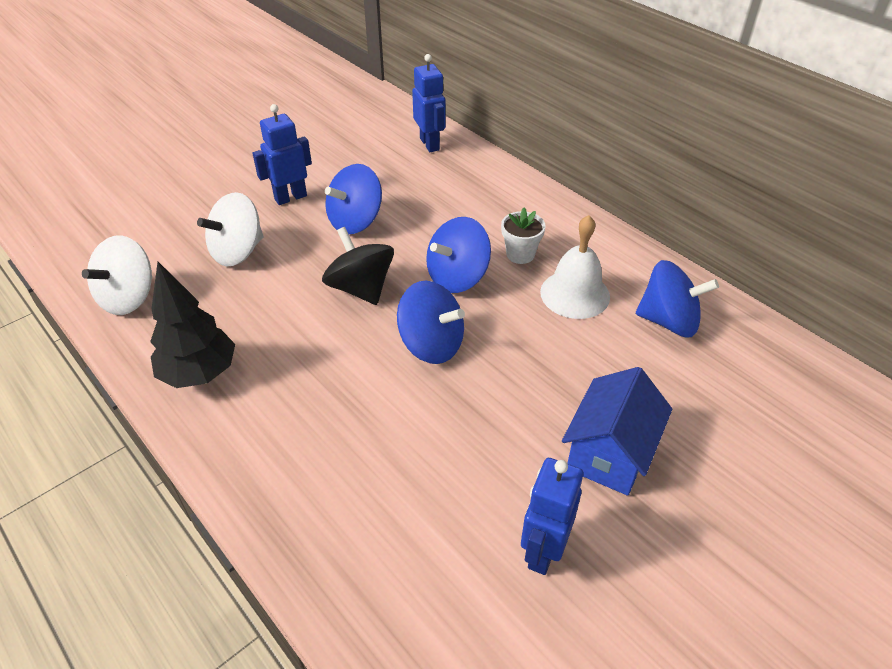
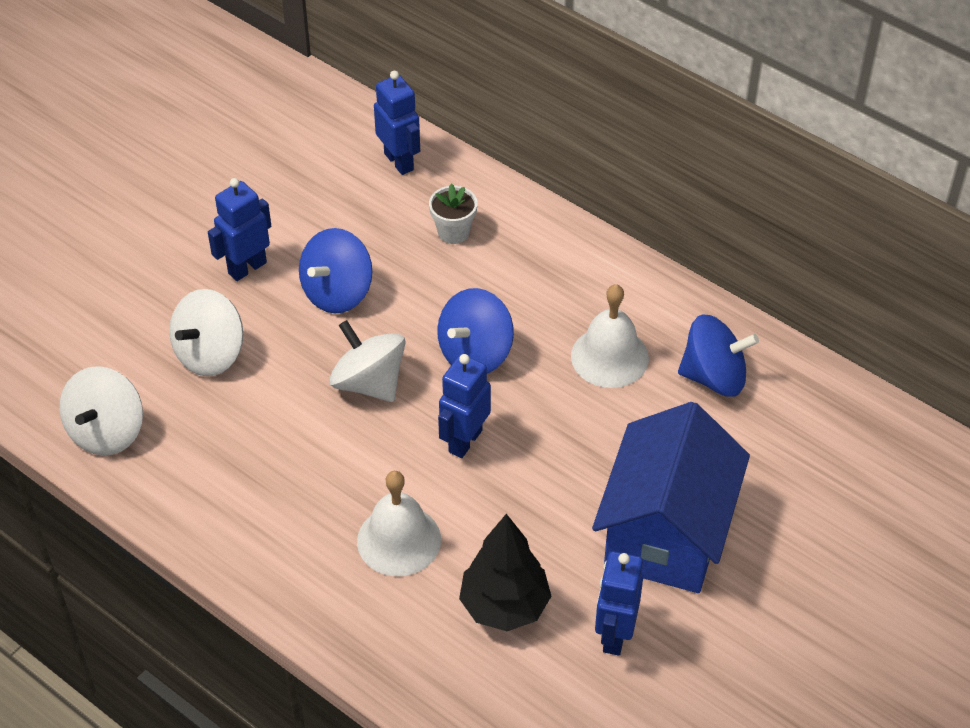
camera: 10 degrees left, 5 degrees up
black tree [150,262,235,388] -> black tree moved to [459,514,551,631]
black spinning top [322,227,394,305] -> white spinning top [329,320,406,402]
blue spinning top [397,281,465,364] -> blue robot [438,354,491,458]
white flower pot [501,208,546,264] -> white flower pot moved to [429,183,477,244]
blue house [562,367,672,496] -> blue house [592,402,750,593], size x1.54
none -> white bell [357,471,441,576]

